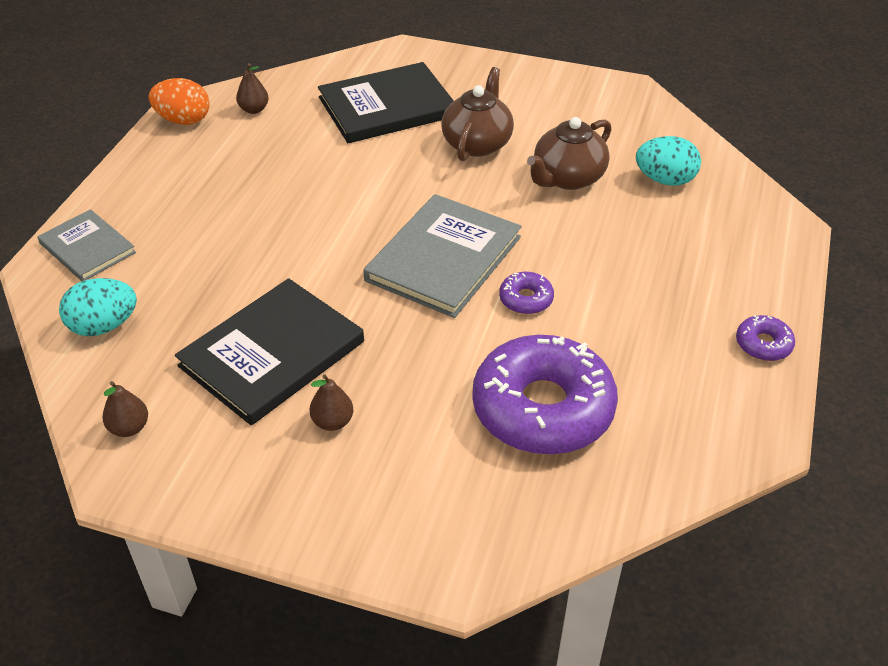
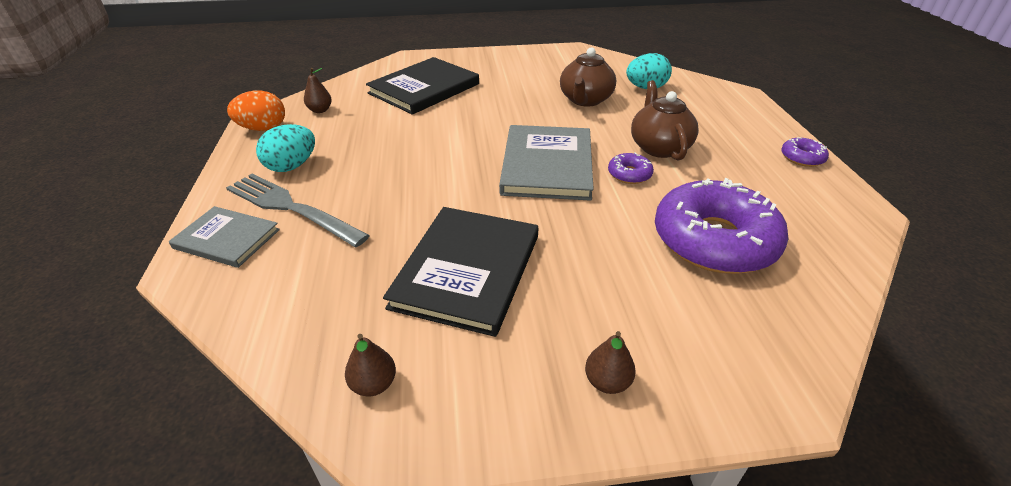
camera: 25 degrees left, 5 degrees down
turquoise egg [59,278,137,336] -> turquoise egg moved to [256,124,315,172]
brown pear [309,374,354,431] -> brown pear moved to [585,331,636,394]
brown teapot [441,67,514,161] -> brown teapot moved to [631,80,699,161]
none -> grey fork [226,174,370,247]

